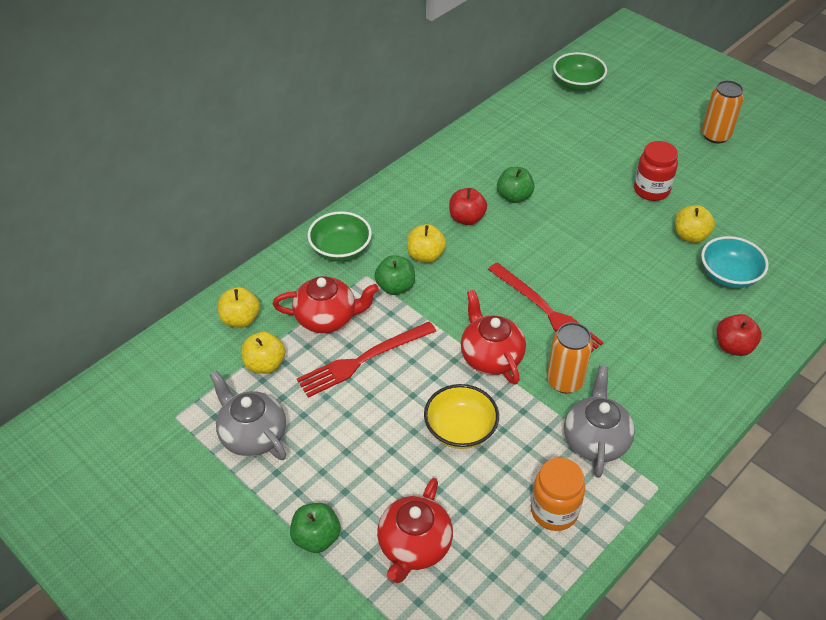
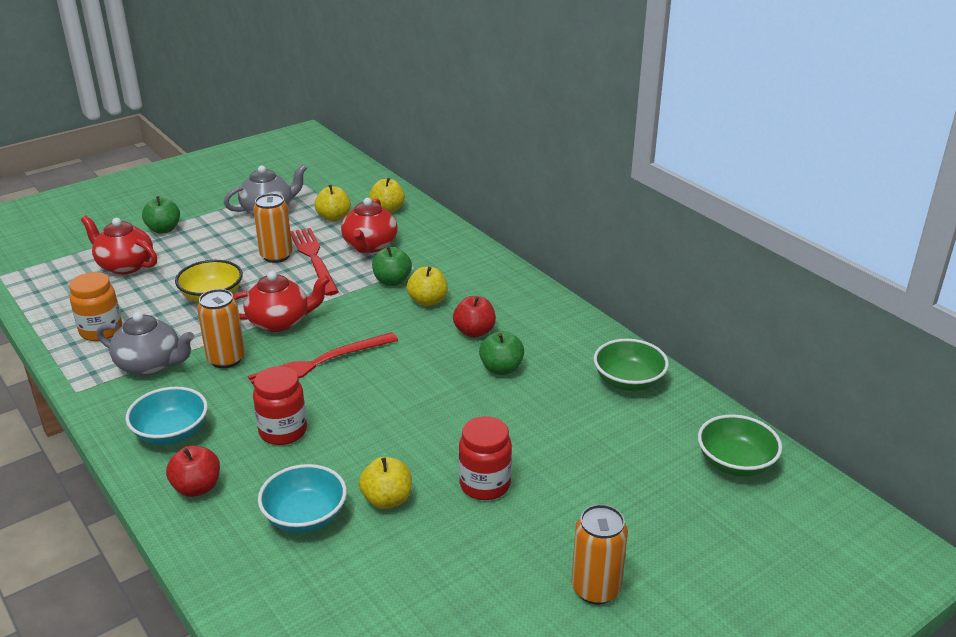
camera: 100 degrees right, 15 degrees down
green bowl [308,211,372,261] -> green bowl moved to [594,339,669,391]
none -> turquoise bowl [126,387,208,445]
none -> orange can [253,193,293,263]
none -> red jar [253,366,307,445]

